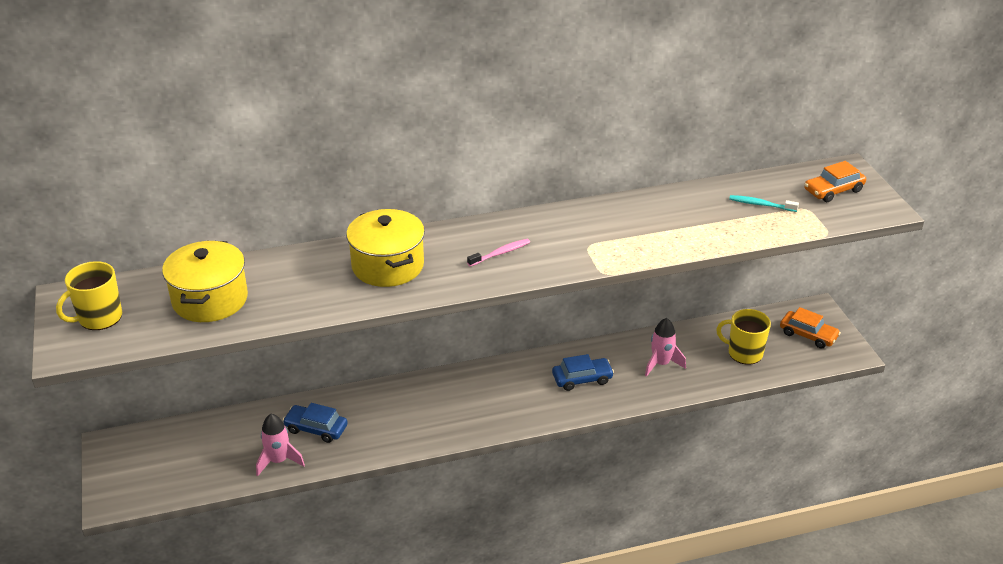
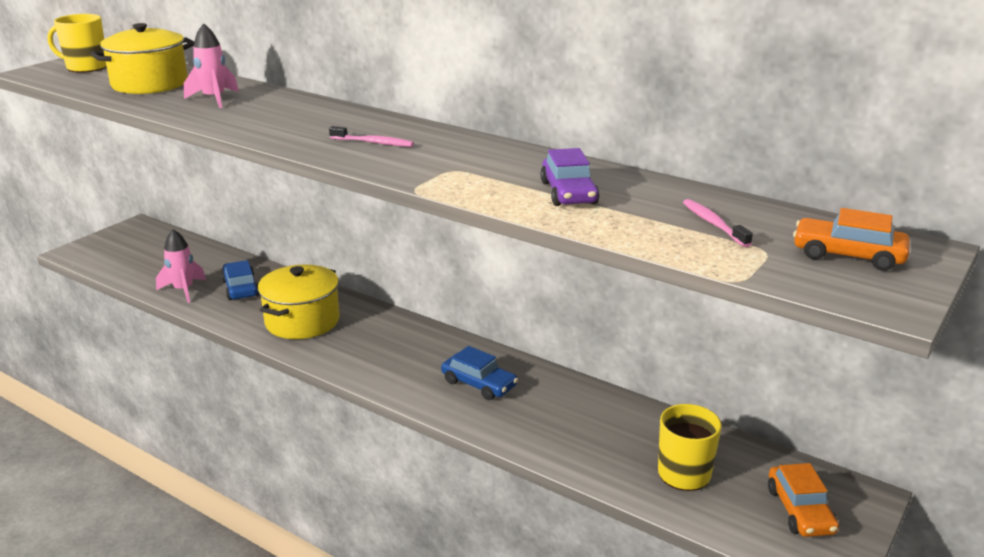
camera: 50 degrees right, 10 degrees down
yellow pot [346,209,425,287] -> yellow pot moved to [258,264,340,339]
pink rocket [645,318,686,377] -> pink rocket moved to [184,23,239,108]
turquoise toothbrush [729,195,799,212] -> pink toothbrush [683,199,753,247]
none -> purple car [540,148,599,206]

